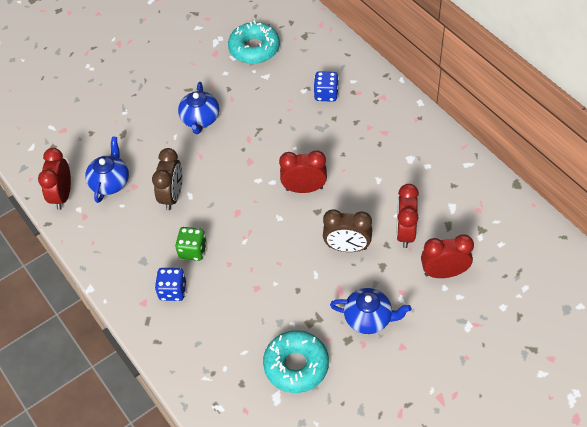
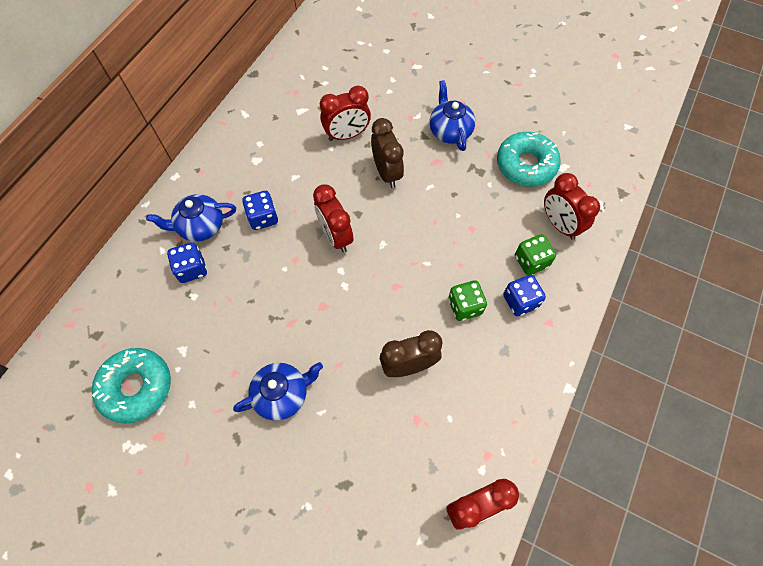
camera: 120 degrees left, 10 degrees up
blue teapot [85,136,129,203] -> blue teapot moved to [146,194,236,242]
red clock [421,234,474,278] -> red clock moved to [544,173,600,240]
none -> blue dice [242,191,278,230]
none -> green dice [515,234,556,275]

